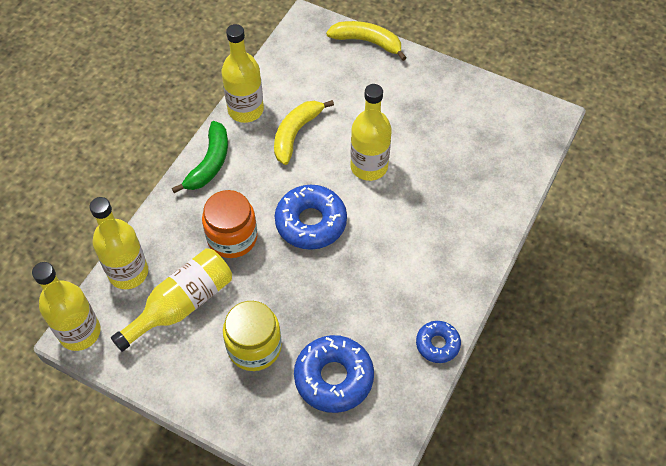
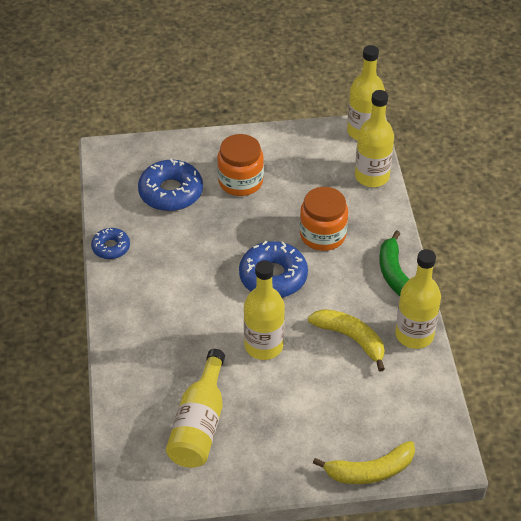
camera: 145 degrees right, 10 degrees down
yellow bottle [111,248,232,352] -> yellow bottle moved to [166,349,225,468]
yellow jar [223,301,282,371] -> orange jar [217,134,264,196]
yellow banana [274,100,334,165] -> yellow banana turned 45 degrees counterclockwise [308,309,385,371]

